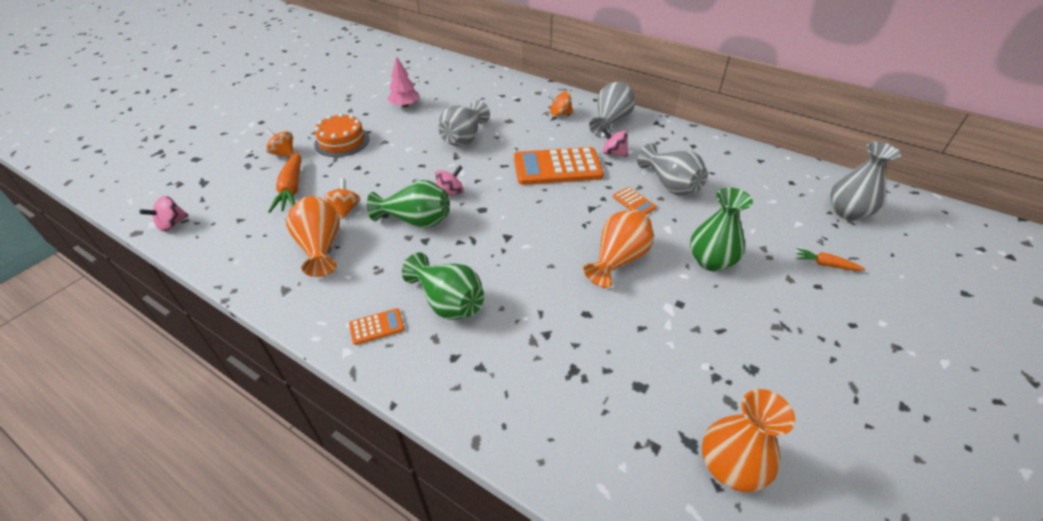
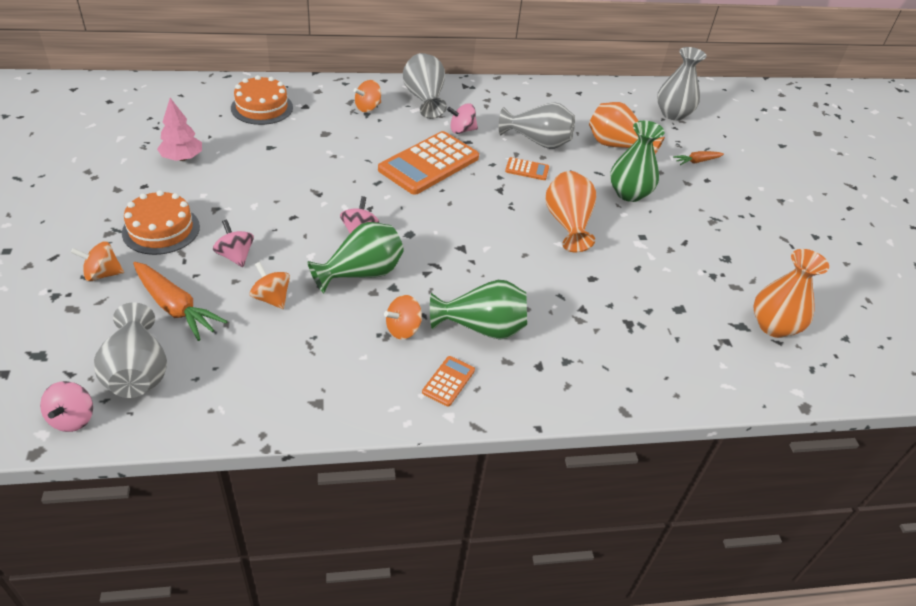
camera: 45 degrees left, 0 degrees up
orange vase [286,196,340,277] -> orange vase moved to [589,102,665,154]
grey vase [438,100,490,147] -> grey vase moved to [94,302,167,398]
none -> pink spinning top [213,220,254,267]
none -> orange cake [231,75,293,125]
none -> orange spinning top [384,295,422,340]

